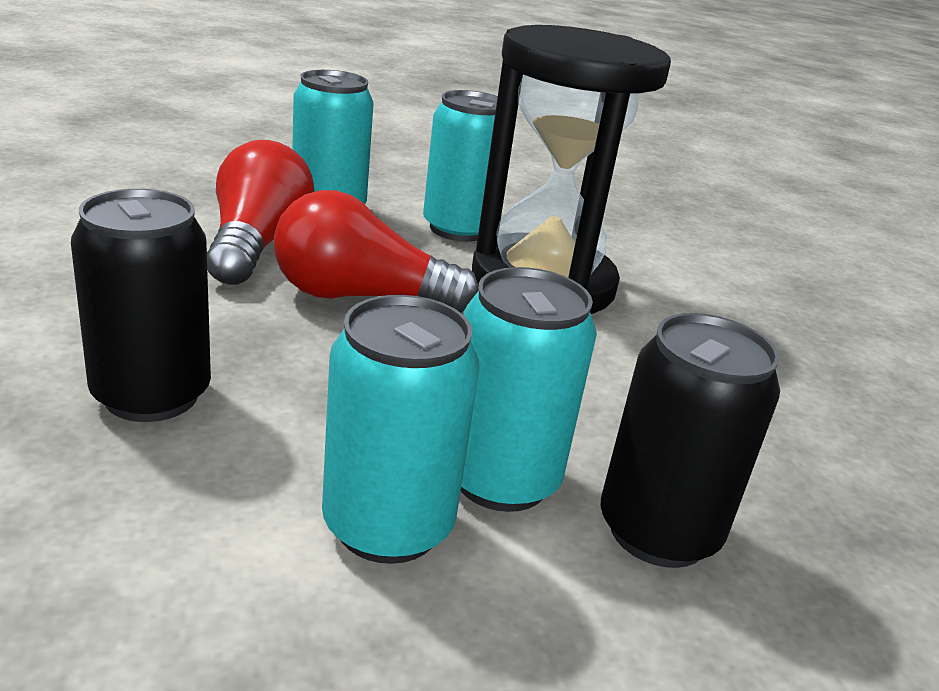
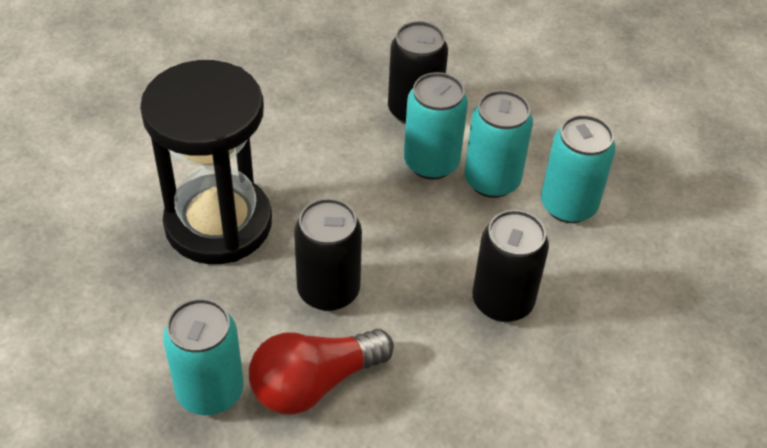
camera: 120 degrees left, 20 degrees up
red light bulb [274,190,479,313] -> black can [294,198,362,311]
turquoise can [423,90,498,242] -> turquoise can moved to [541,115,616,223]

